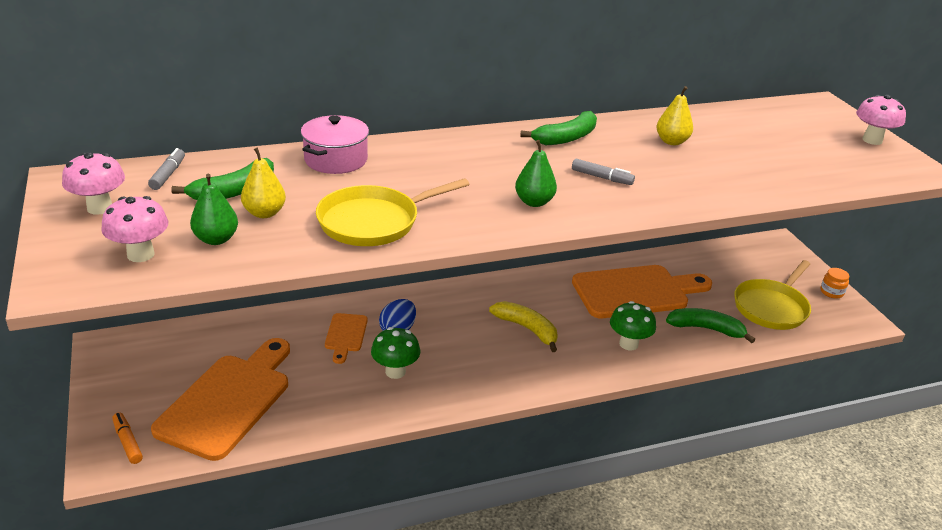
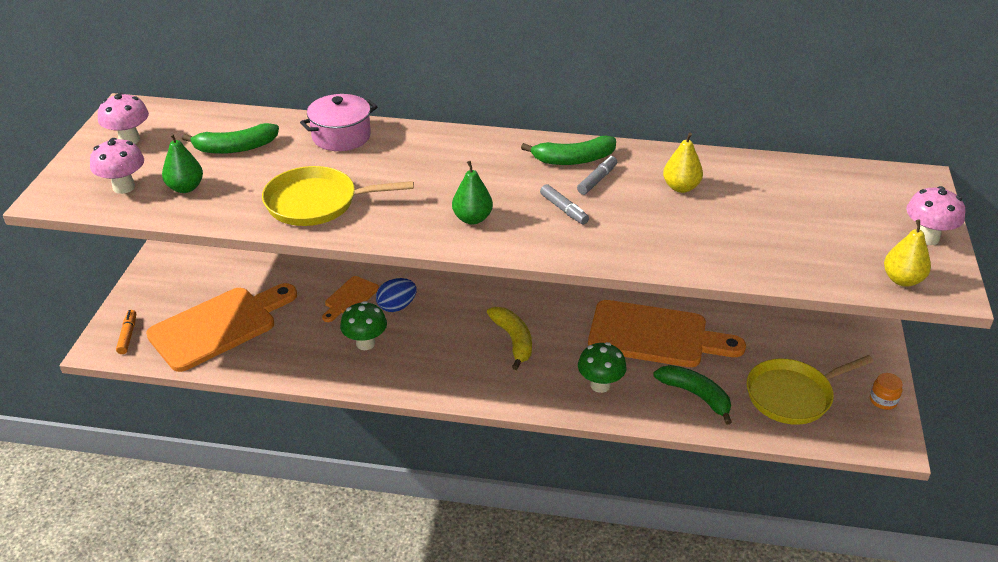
camera: 30 degrees right, 5 degrees up
grey marker [148,148,185,190] -> grey marker moved to [577,156,617,195]
yellow pear [241,148,286,218] -> yellow pear moved to [884,219,931,287]

